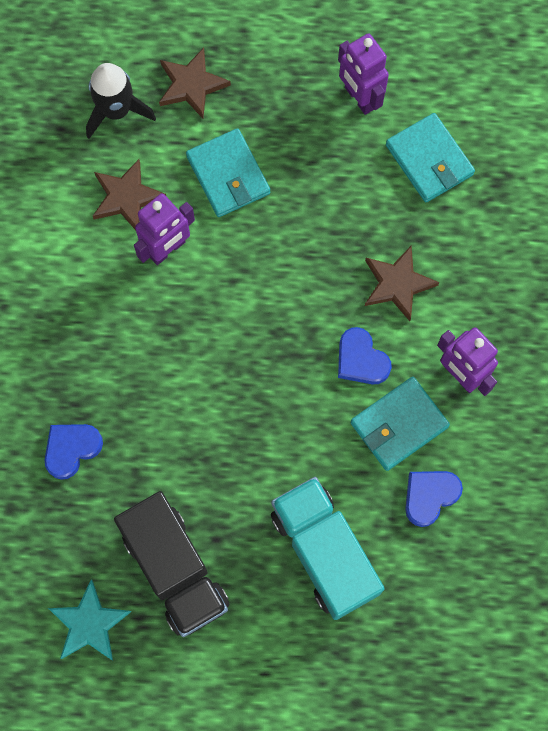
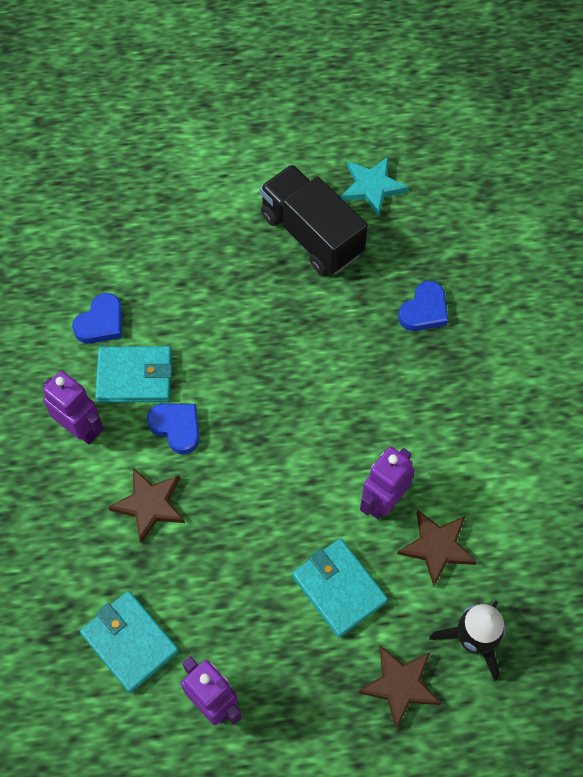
camera: 170 degrees right, 10 degrees down
turquoise truck [271,477,385,620] -> none
turquoise wallet [351,377,450,471] -> turquoise wallet turned 45 degrees clockwise [95,346,172,403]

